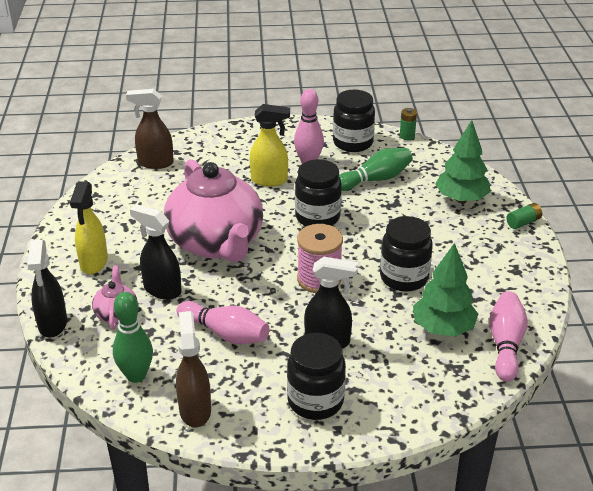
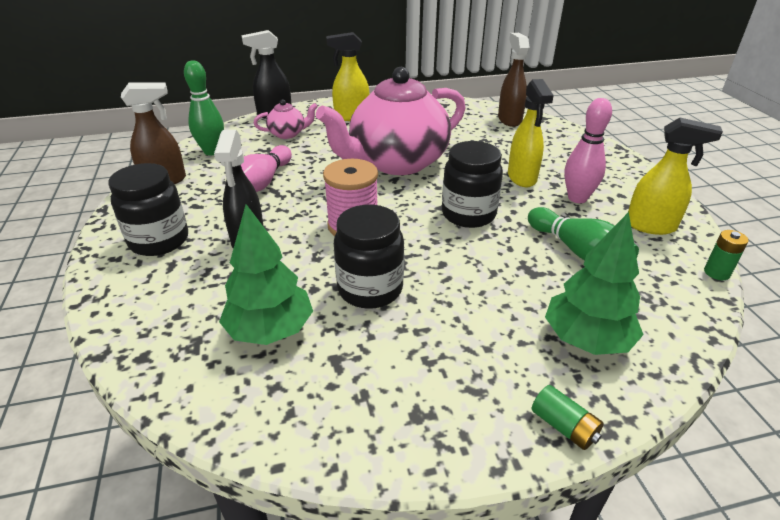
camera: 80 degrees right, 0 degrees up
black spray bottle [130,204,182,300] -> none
black jar [333,90,375,152] -> yellow spray bottle [628,118,723,235]
pink bowling pin [489,291,528,382] -> none

